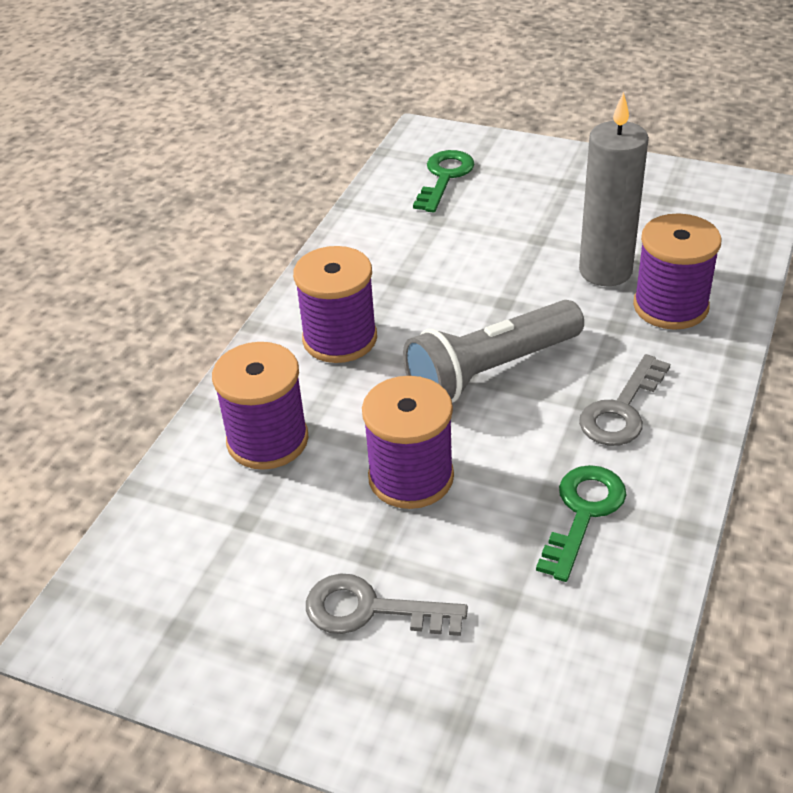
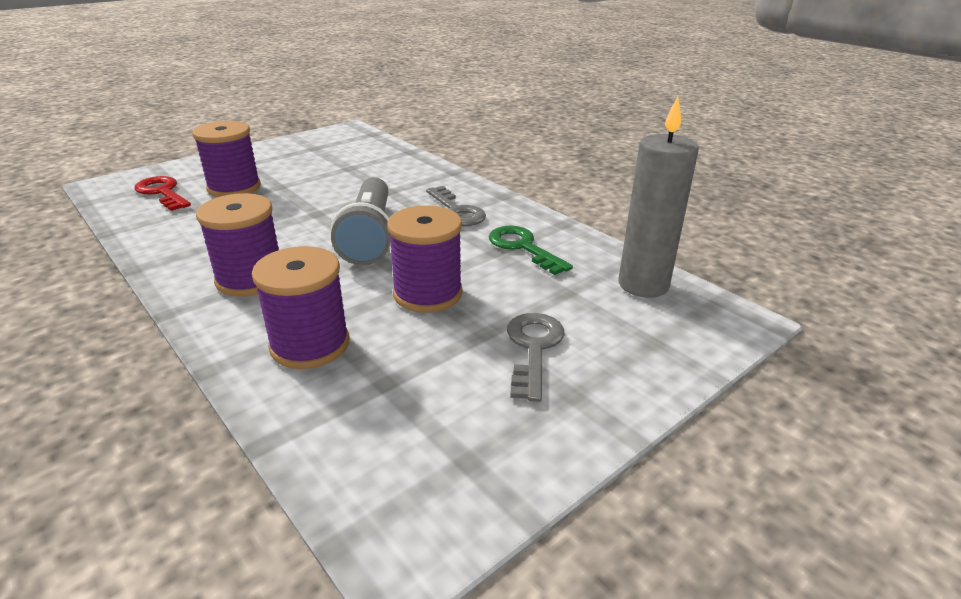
camera: 65 degrees left, 10 degrees down
grey key [306,573,468,636] -> grey key turned 150 degrees clockwise [507,313,564,402]
green key [413,150,474,213] -> red key [134,176,191,211]
grey candle [579,92,649,286] -> grey candle moved to [619,97,699,298]
purple spool [633,213,721,330] -> purple spool moved to [192,121,261,197]

